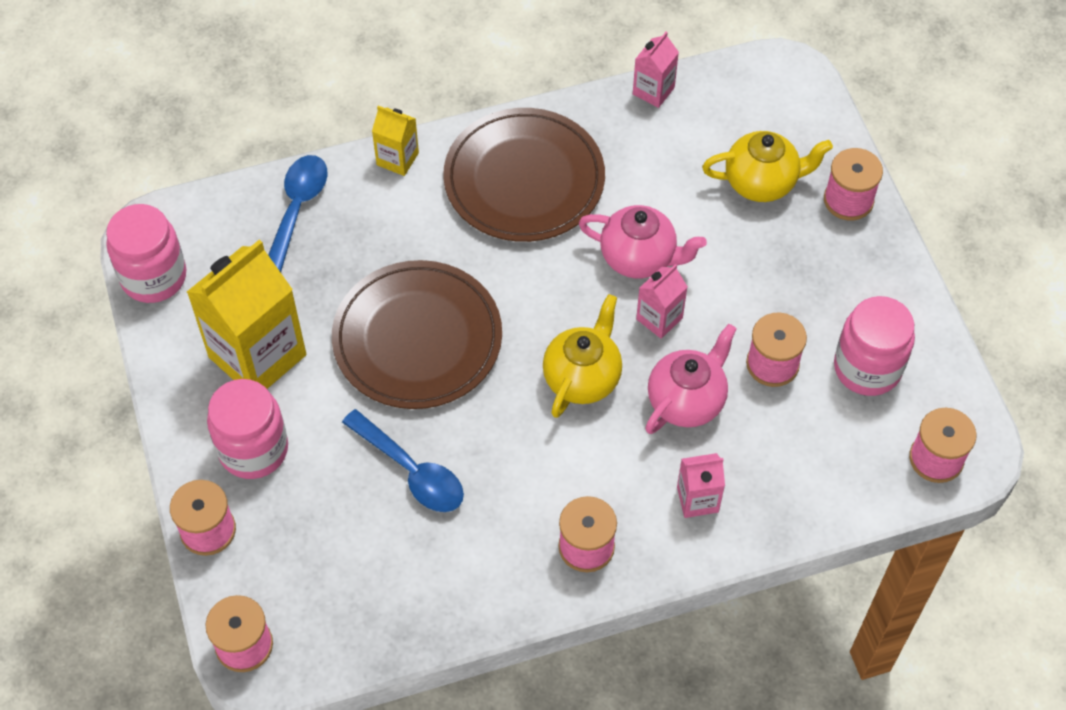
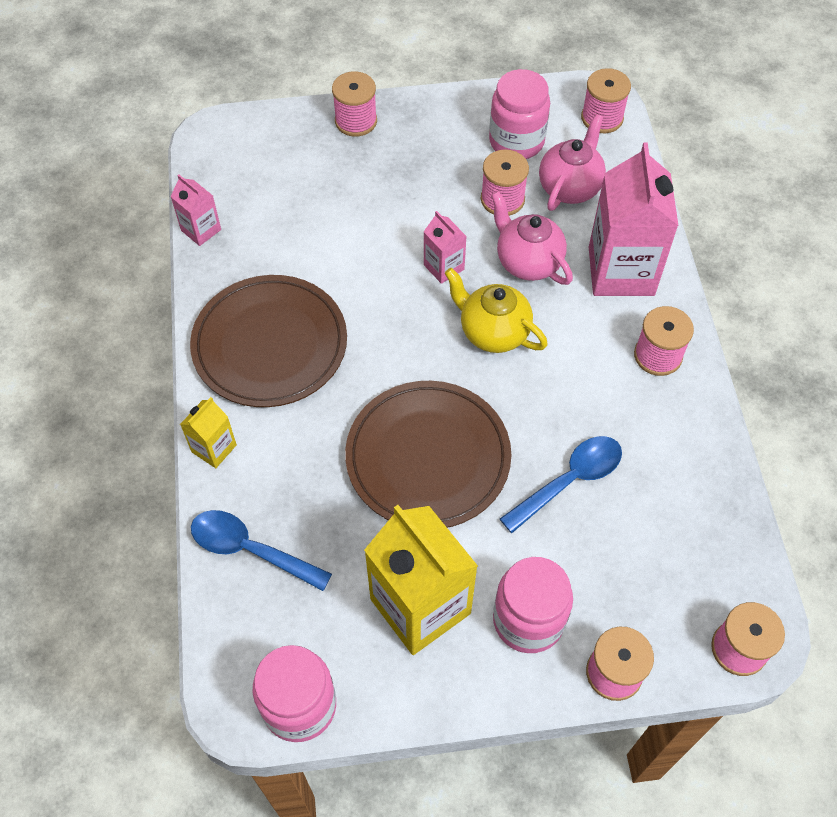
camera: 80 degrees left, 0 degrees up
pink teapot [579,205,707,278] -> pink teapot moved to [539,114,606,211]
pink carton [677,453,725,518] -> pink carton [589,143,679,296], size x2.07
yellow teapot [702,131,833,202] -> none

